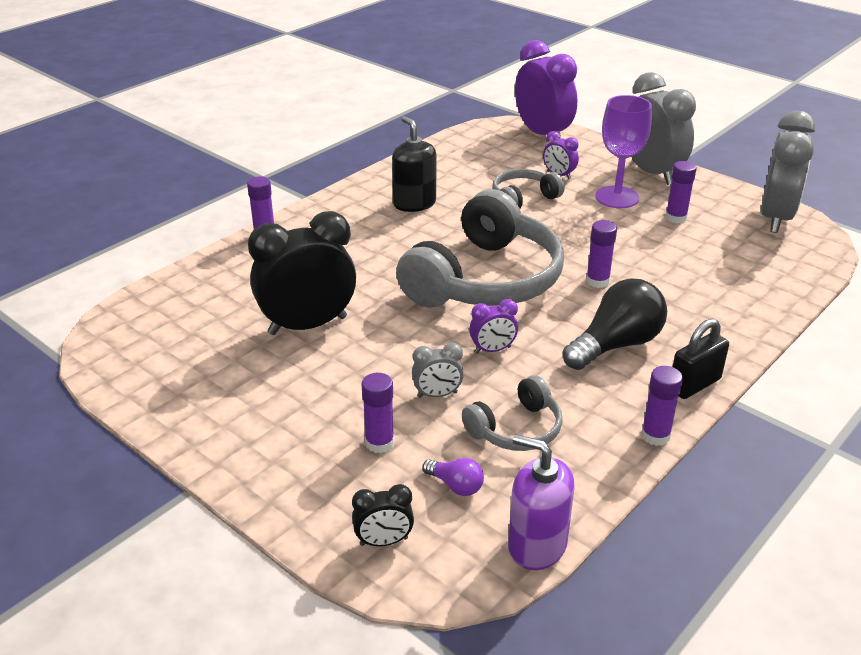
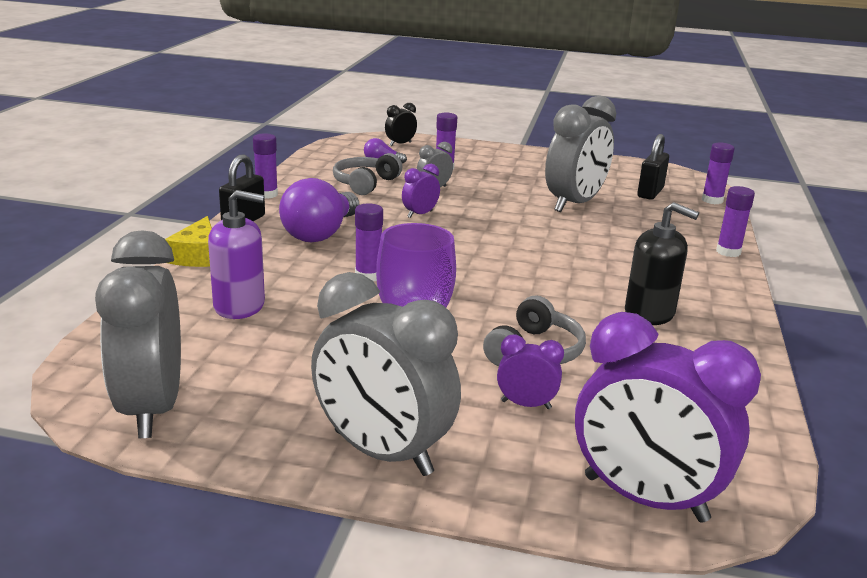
camera: 150 degrees right, 10 degrees down
black clock [248,211,356,335] -> grey clock [545,96,616,212]
grey headphones [396,189,564,307] -> none
purple soap dispenser [508,434,575,570] -> purple soap dispenser moved to [208,190,265,319]
black light bulb [563,279,667,370] -> purple light bulb [279,178,359,243]
purple glue stick [665,161,697,223] -> purple glue stick moved to [702,143,735,204]
none -> yellow cheese [165,216,212,267]
none -> black padlock [637,134,669,200]

